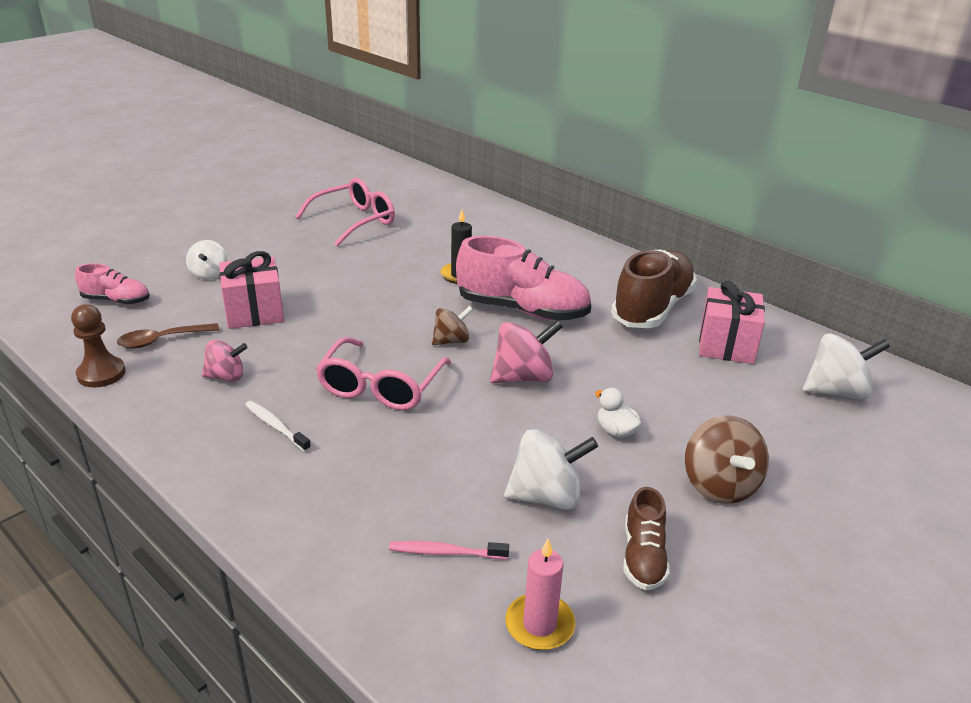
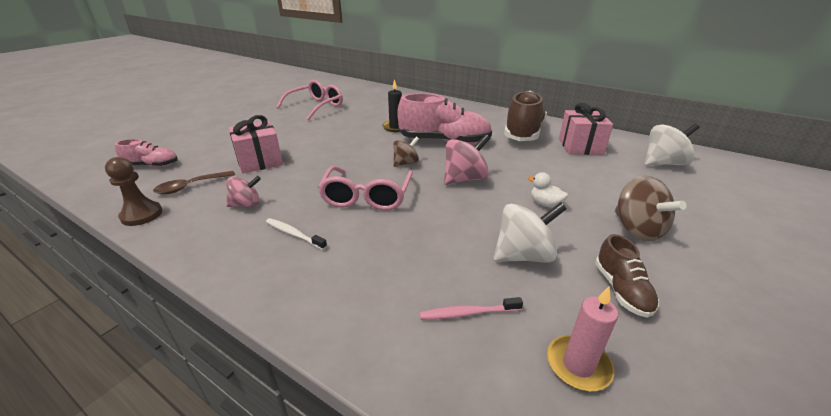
camera: 10 degrees left, 0 degrees up
white spinning top [186,240,227,280] -> none

